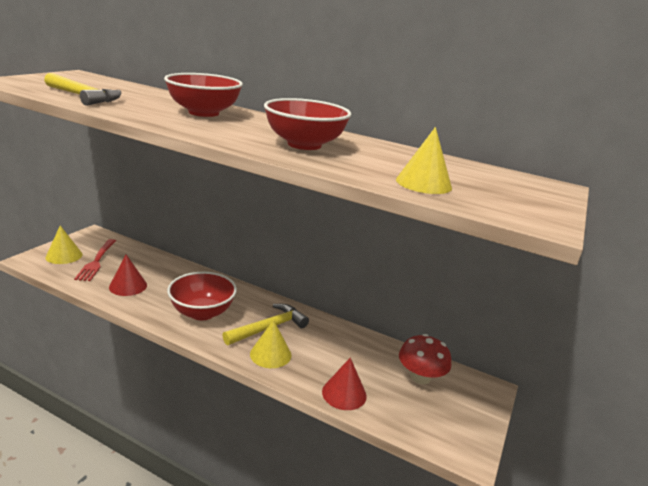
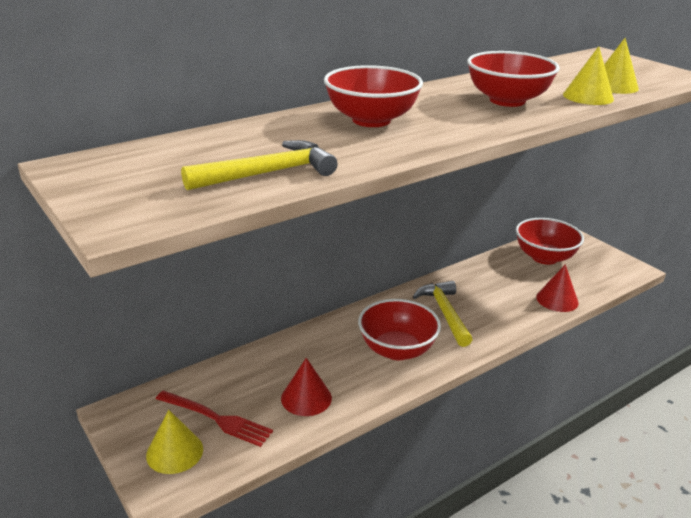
camera: 60 degrees left, 5 degrees up
yellow cone [250,320,292,368] -> yellow cone moved to [563,46,614,105]
red mushroom [399,334,451,385] -> red bowl [516,218,584,265]

